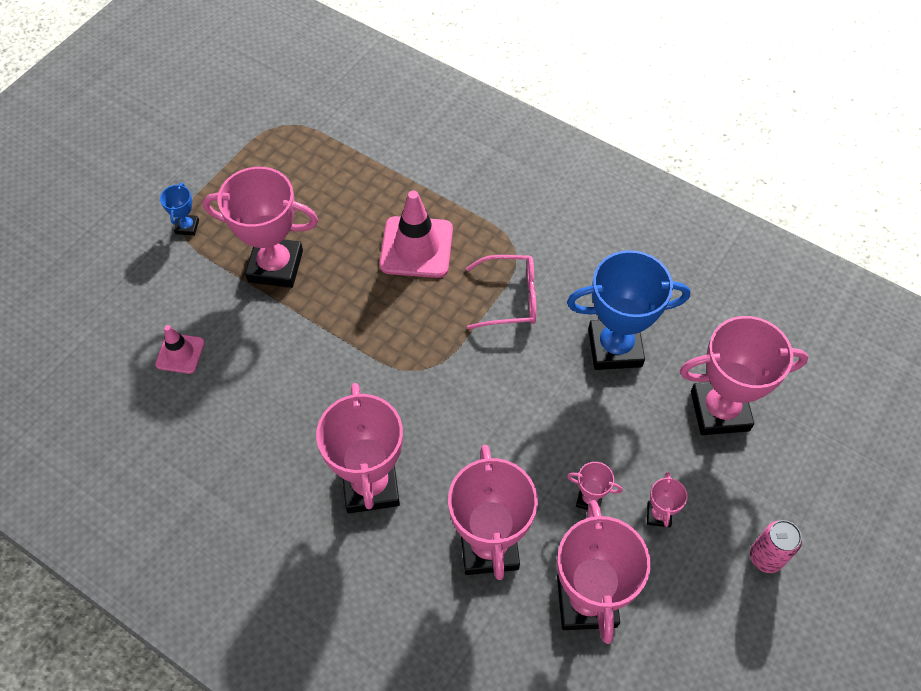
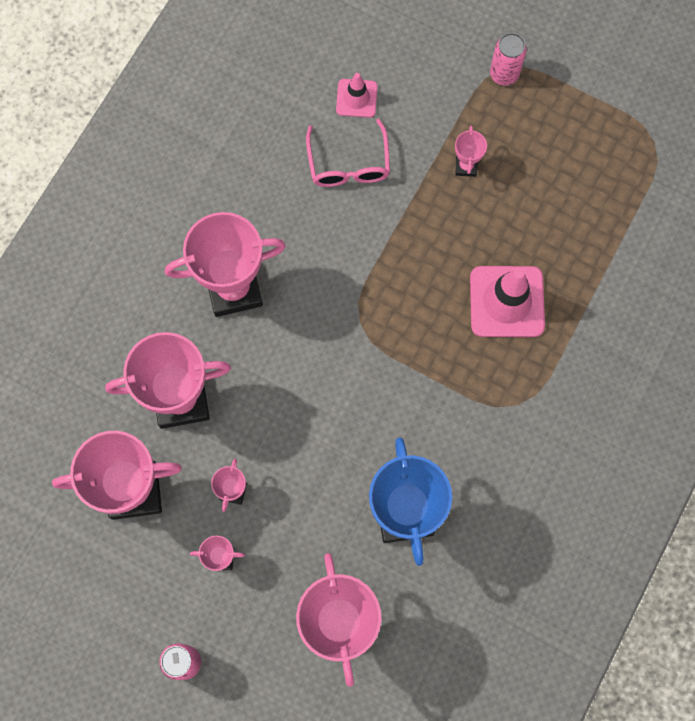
camera: 85 degrees right, 15 degrees up
blue trophy [160,183,199,236] -> pink can [490,33,527,86]
pink trophy [203,167,318,288] -> pink trophy [455,126,487,177], size x0.44
pink glasses [466,255,536,329] -> pink glasses moved to [306,119,390,187]

